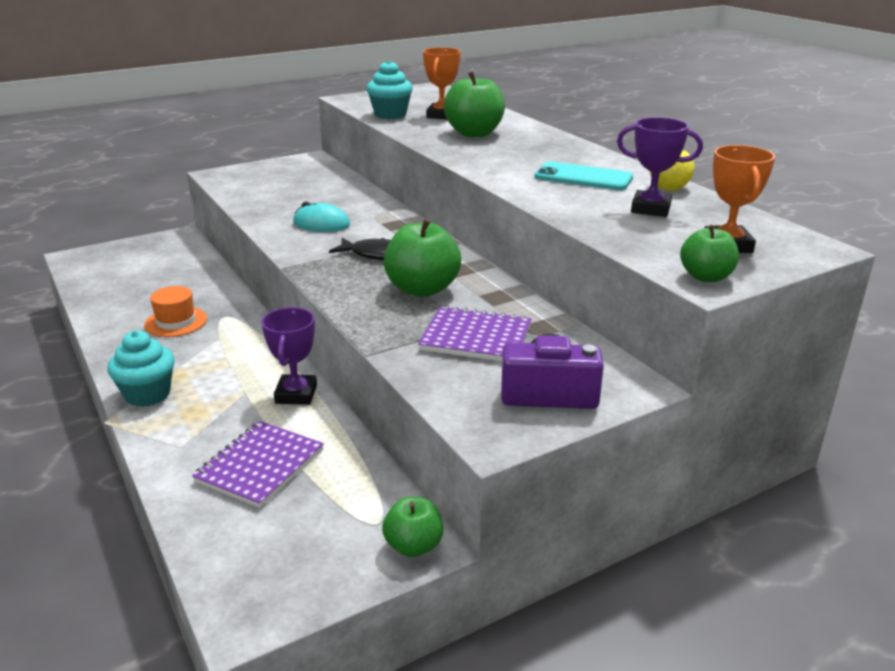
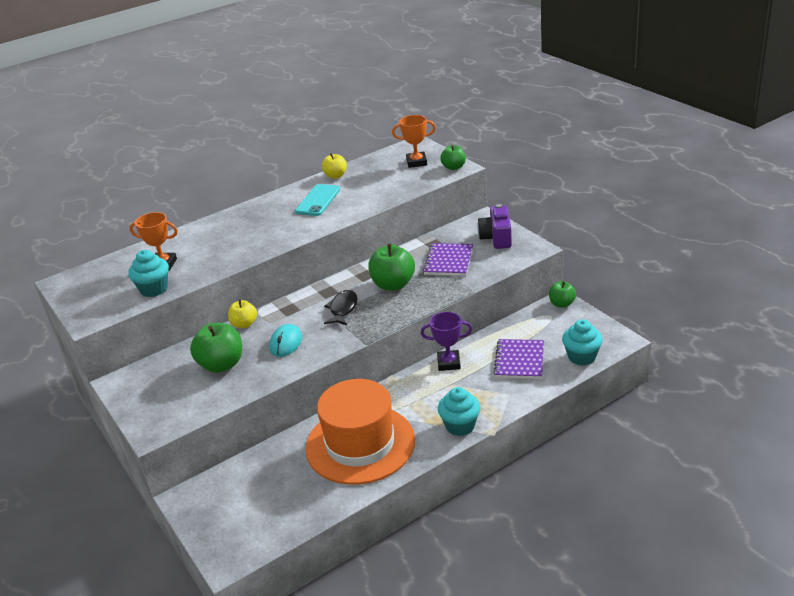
camera: 90 degrees left, 5 degrees up
orange hat [144,286,207,337] -> orange hat [305,379,415,485], size x2.31
purple notebook [192,421,324,508] -> purple notebook turned 75 degrees clockwise [493,339,544,379]
green apple [444,71,505,137] -> green apple moved to [190,323,242,373]
purple trophy [617,117,703,217] -> none
none -> yellow apple [228,300,257,328]
none -> turquoise cupcake [562,319,603,366]

